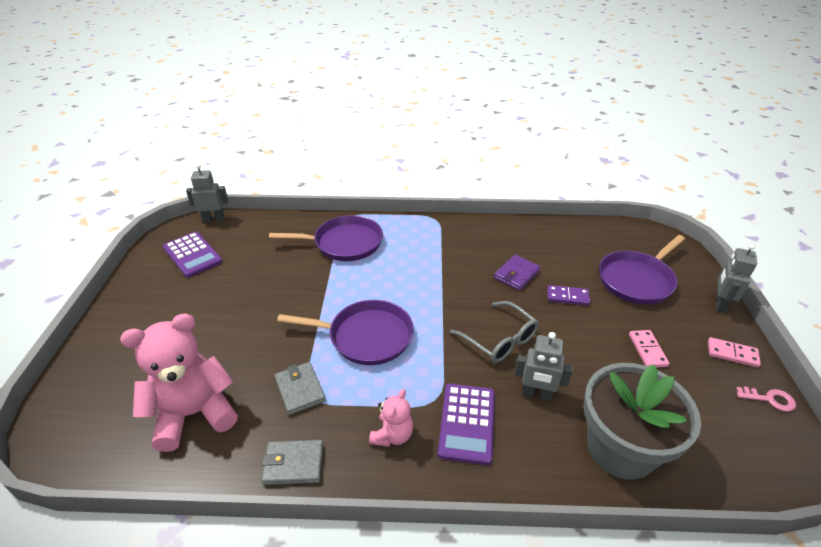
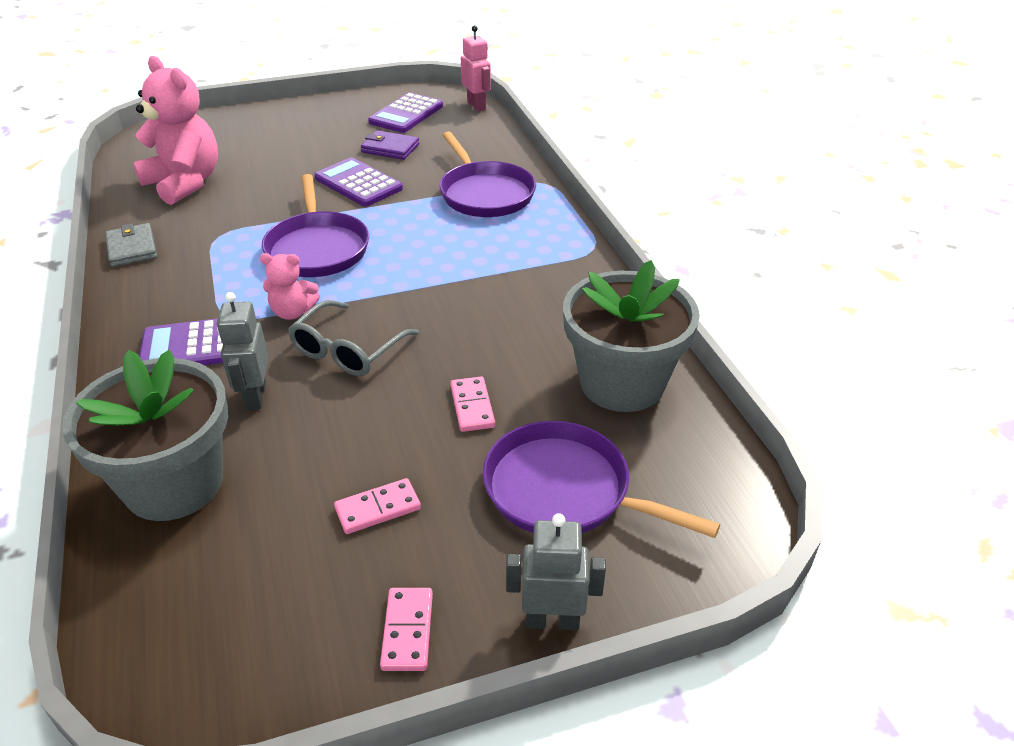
camera: 70 degrees right, 0 degrees up
grey robot [186,164,228,222] -> pink robot [461,25,491,111]
grey wallet [274,362,326,415] -> none
pink teddy bear [369,389,413,447] -> pink teddy bear moved to [260,253,320,320]
purple wallet [494,255,540,291] -> purple wallet moved to [361,130,419,160]
purple domino [547,285,590,305] -> pink domino [450,376,495,432]
pink key [736,387,796,412] -> none
none -> purple calculator [315,157,403,207]
none -> grey flower pot [563,260,700,412]

